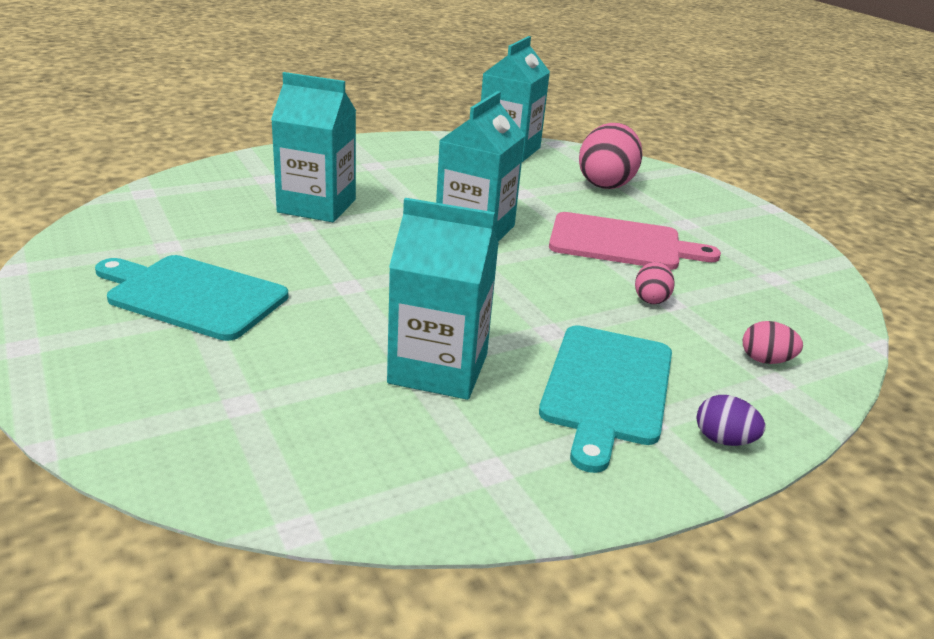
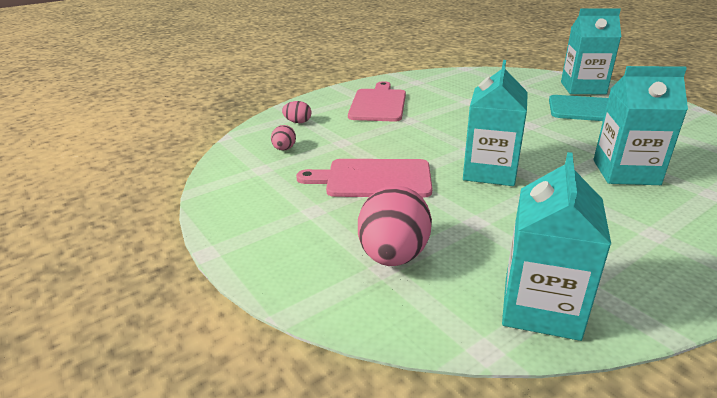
camera: 175 degrees right, 0 degrees up
turquoise carton [387,198,499,400] -> turquoise carton moved to [561,8,621,95]
turquoise cutting board [539,325,672,473] -> pink cutting board [348,81,406,122]
pink egg [635,262,675,304] -> pink egg moved to [271,125,296,151]
purple egg [696,395,765,446] -> none

